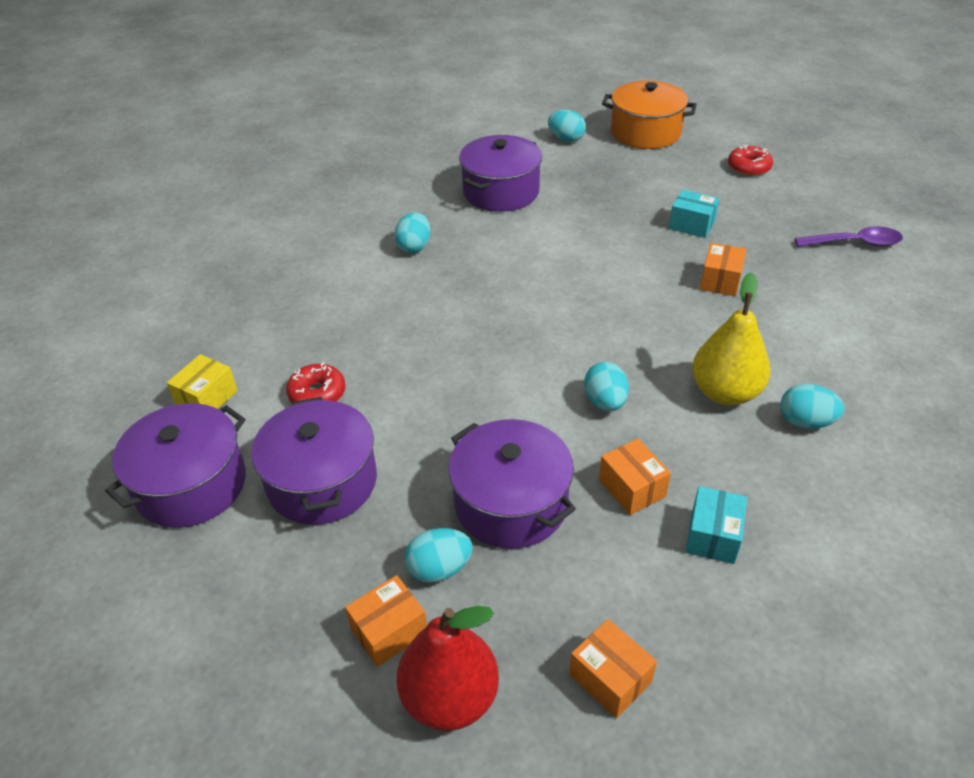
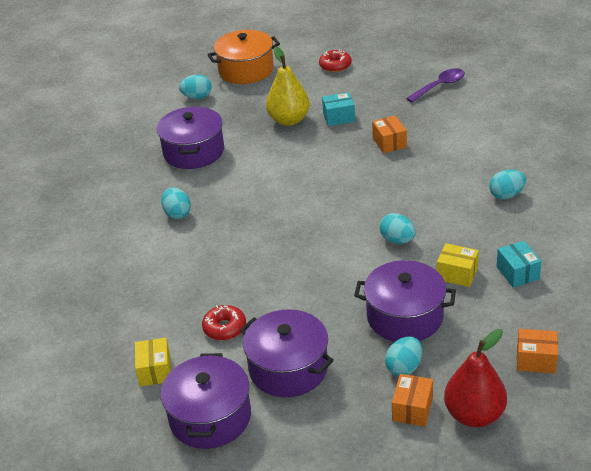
camera: 35 degrees left, 5 degrees down
orange box [599,439,671,515] -> yellow box [437,243,479,287]
yellow pear [692,272,770,406] -> yellow pear moved to [266,47,310,126]

